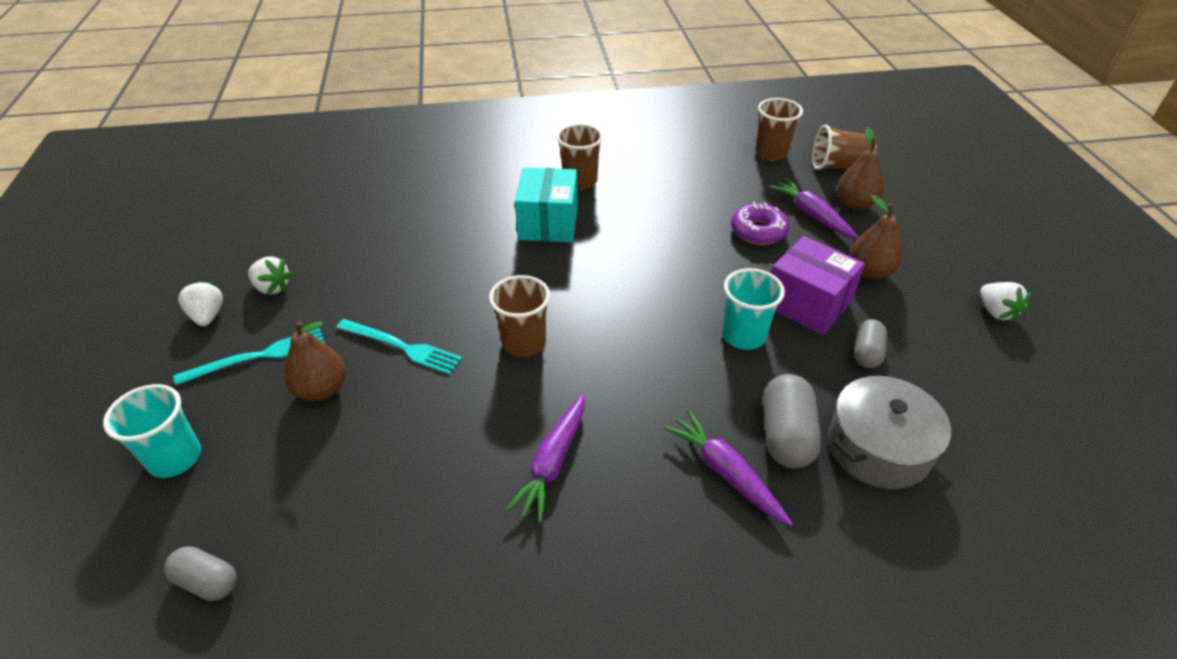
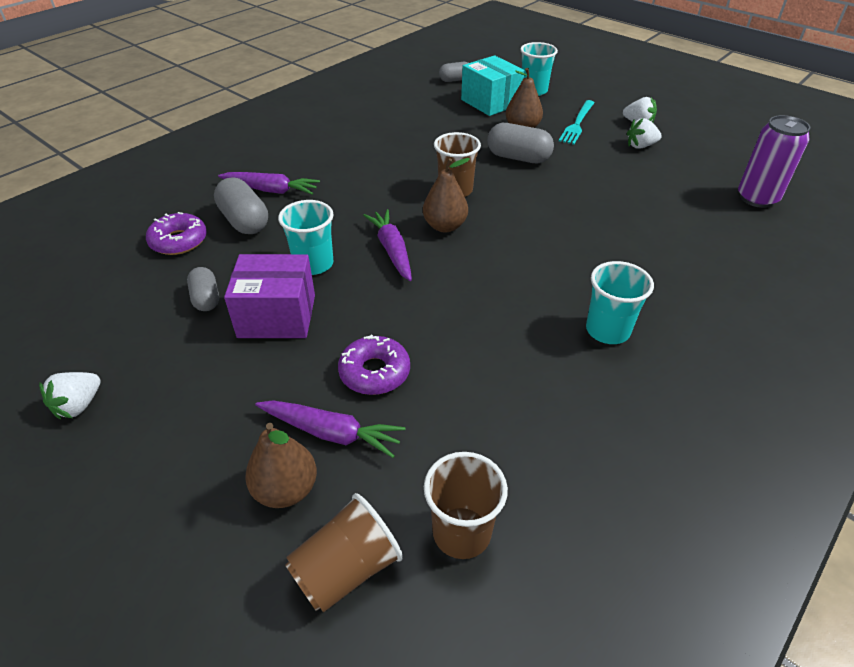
camera: 140 degrees right, 0 degrees up
turquoise fork [336,319,462,375] -> grey capsule [487,123,554,163]
purple carrot [505,394,585,523] -> purple carrot moved to [363,209,412,281]
turquoise box [515,167,578,242] -> turquoise box moved to [461,55,525,116]
brown cup [556,124,603,190] -> turquoise cup [586,261,654,344]
grey pot [828,376,951,489] -> purple donut [146,212,207,255]
brown pear [850,195,903,280] -> brown pear moved to [423,158,470,233]
white strawberry [980,282,1031,323] -> white strawberry turned 90 degrees counterclockwise [39,372,101,419]
none -> purple can [738,115,810,208]

